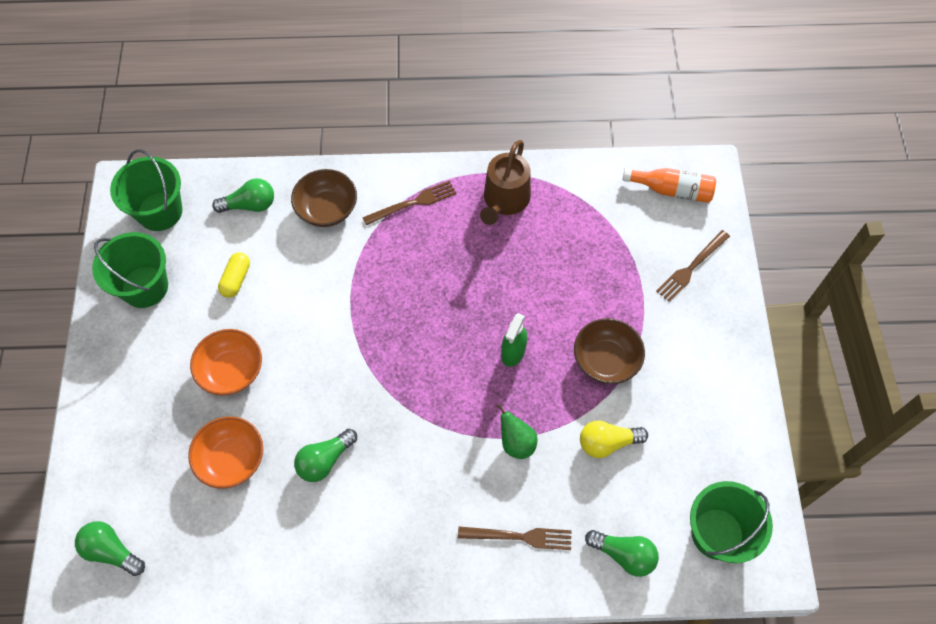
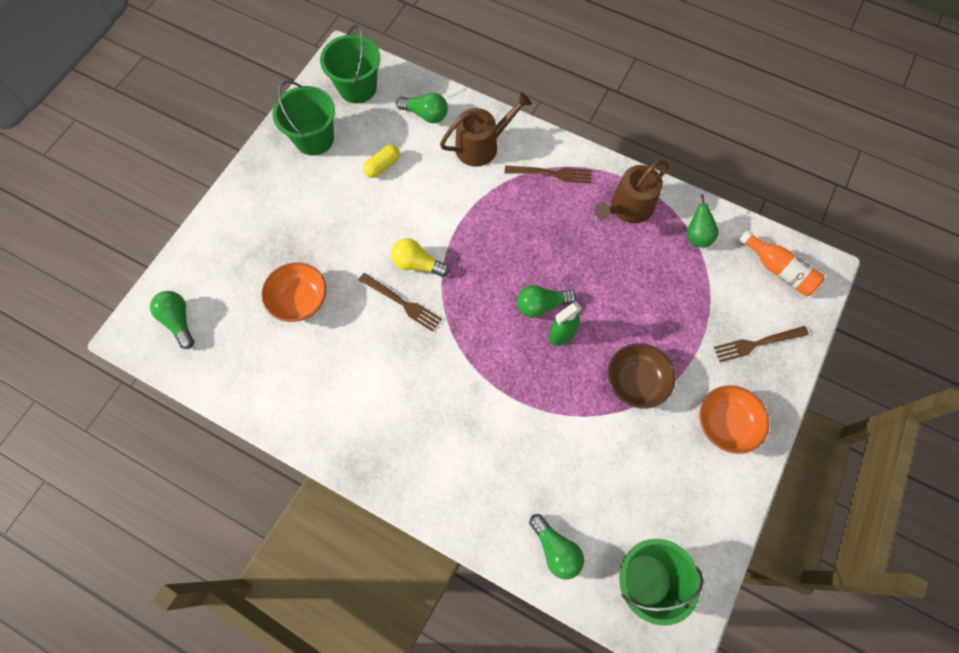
camera: 30 degrees right, 5 degrees up
orange bowl [190,329,262,395] -> orange bowl moved to [699,385,769,454]
brown bowl [291,169,357,227] -> brown watering can [440,92,532,167]
green light bulb [294,429,357,482] -> green light bulb moved to [517,285,577,318]
brown fork [458,527,572,550] -> brown fork moved to [359,273,442,332]
green pear [497,404,538,459] -> green pear moved to [687,194,719,247]
yellow light bulb [580,420,648,458] -> yellow light bulb moved to [391,238,449,277]

